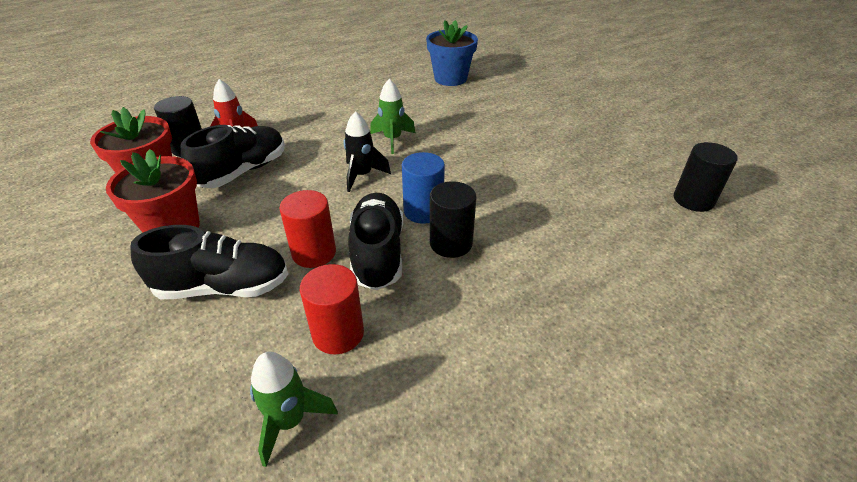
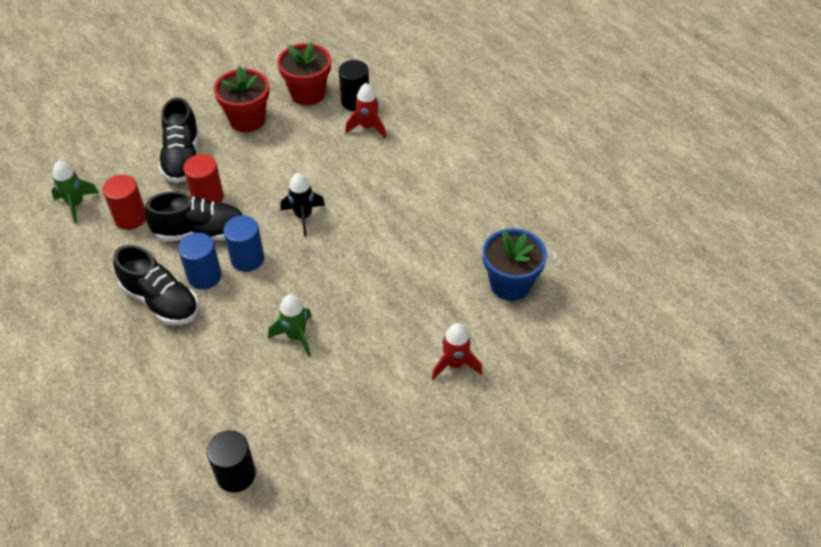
camera: 90 degrees right, 10 degrees up
black shoe [181,125,285,188] -> black shoe moved to [113,245,199,325]
green rocket [370,79,415,154] -> green rocket moved to [268,295,312,357]
black cylinder [430,181,477,258] -> blue cylinder [178,233,222,289]
none -> red rocket [432,323,483,380]

